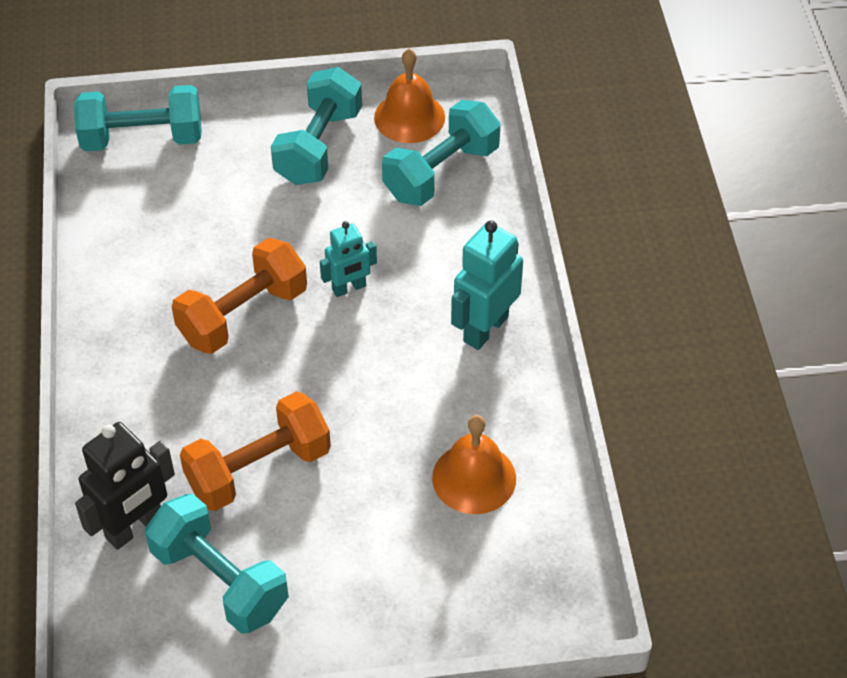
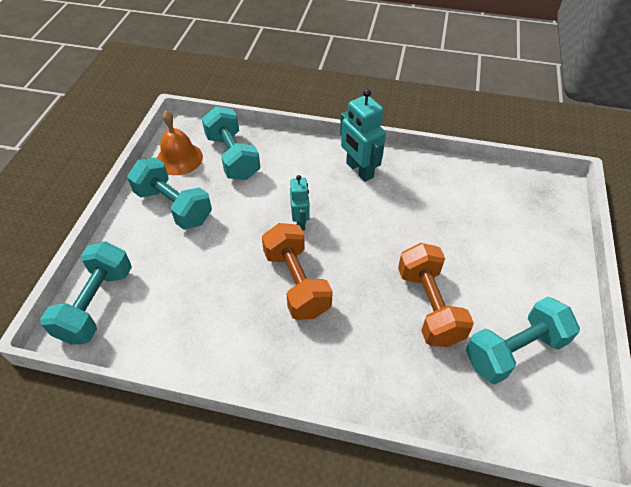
camera: 70 degrees left, 0 degrees up
black robot [75,422,175,550] -> none
orange bell [432,415,516,514] -> none

